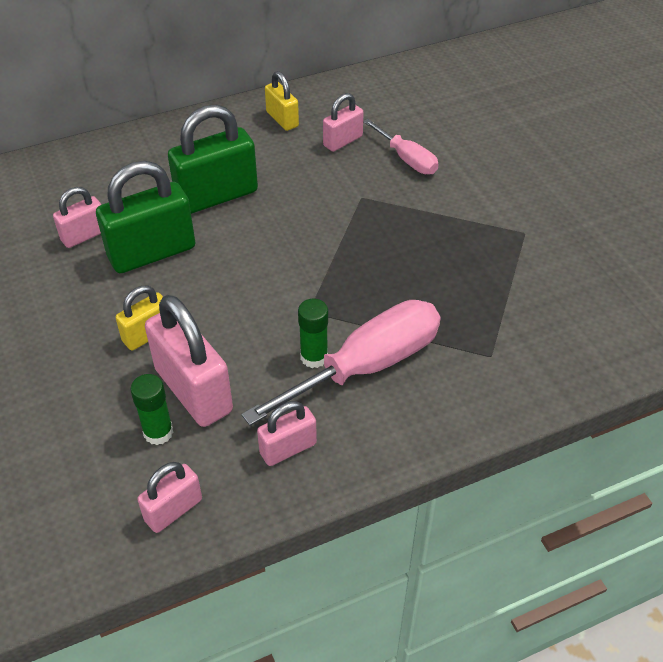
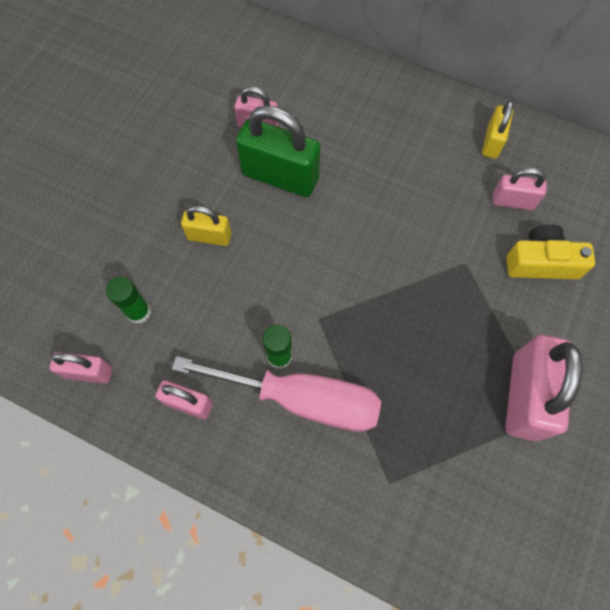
camera: 50 degrees right, 20 degrees up
pink padlock [145,295,233,427] -> pink padlock moved to [505,335,583,441]
green padlock [168,105,258,214] -> none
pink screwdriver [363,119,438,175] -> yellow camera [507,224,595,279]

